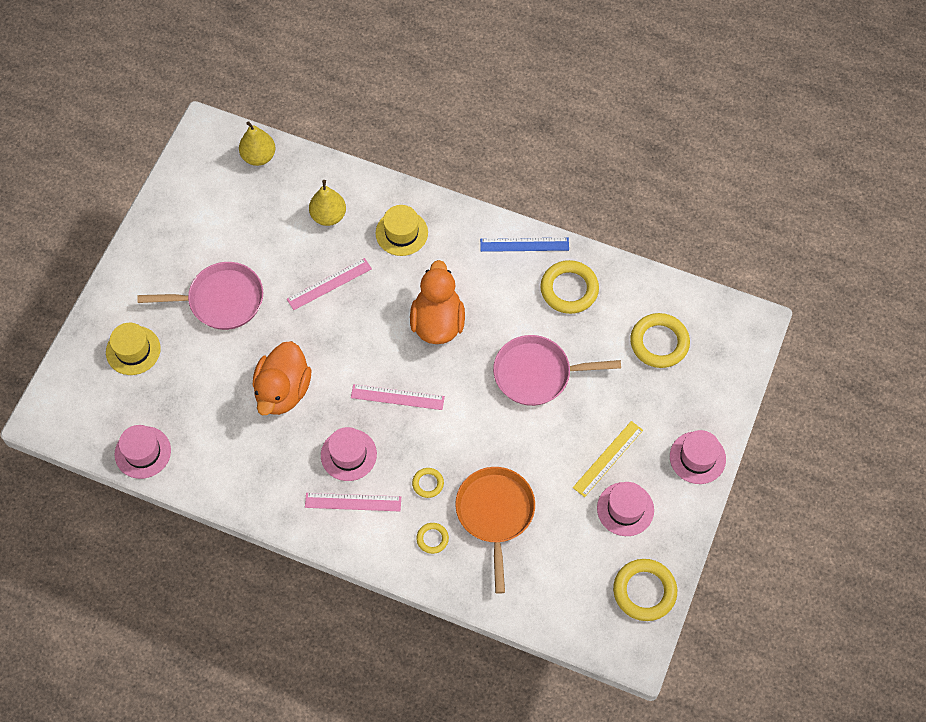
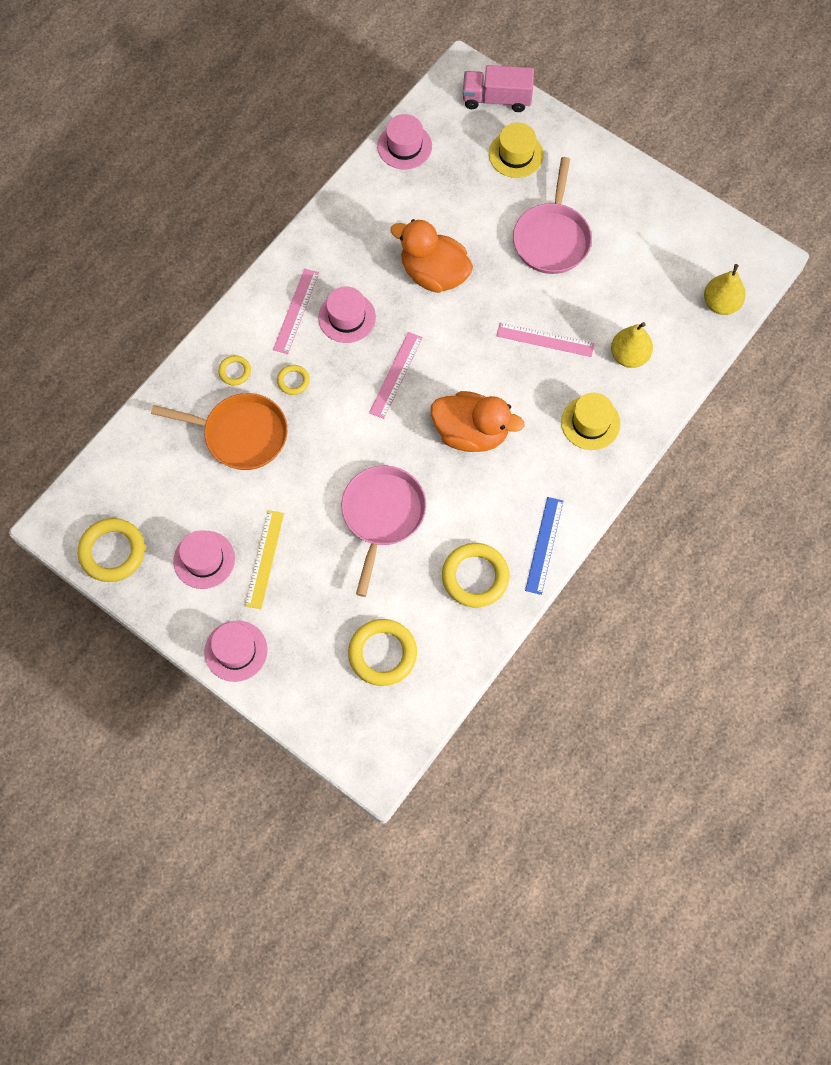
camera: 105 degrees right, 5 degrees up
pink ruler [287,258,372,310] -> pink ruler turned 60 degrees counterclockwise [496,323,595,357]
yellow ruler [573,421,643,497] -> yellow ruler turned 45 degrees clockwise [245,510,284,609]
none -> pink truck [463,65,534,112]

